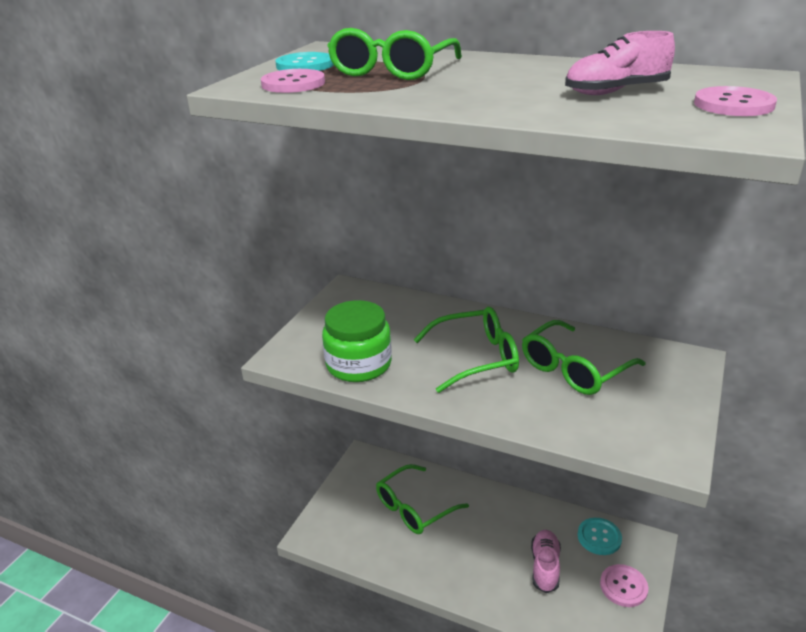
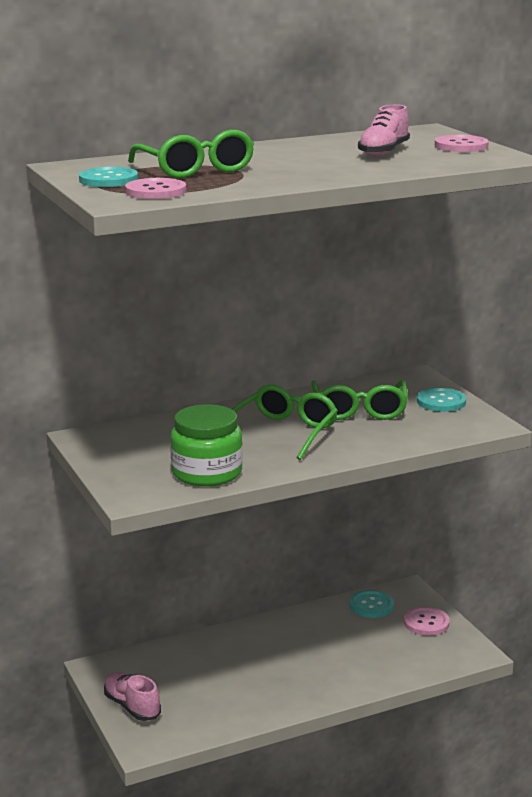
camera: 50 degrees left, 10 degrees down
green glasses [376,464,469,534] -> none
pink shoe [531,530,561,593] -> pink shoe moved to [104,672,161,721]
none -> turquoise button [417,388,466,412]

